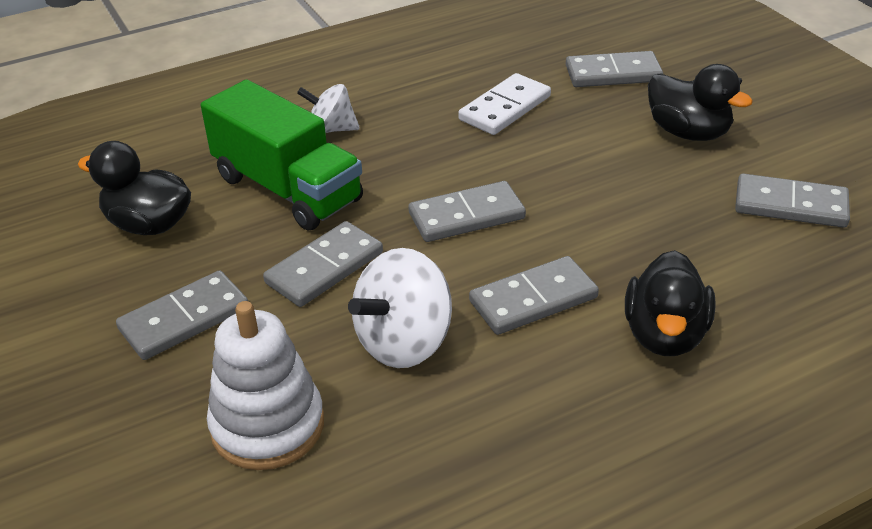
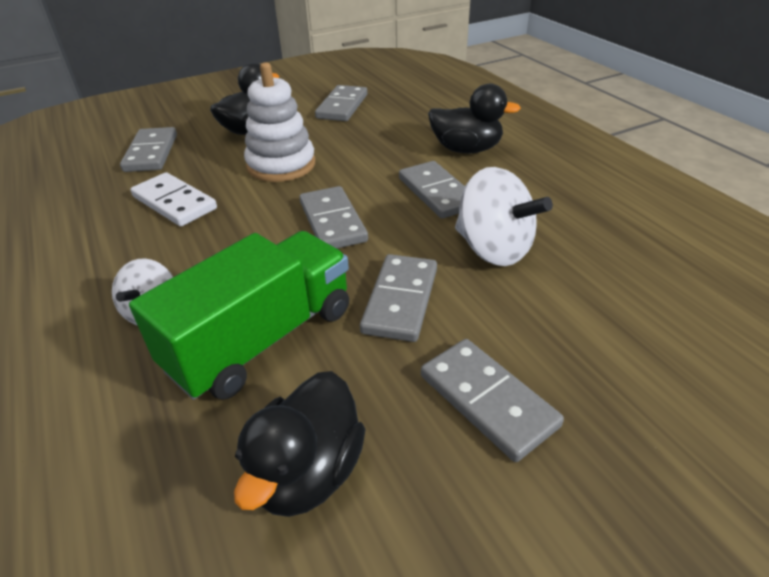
camera: 90 degrees left, 0 degrees up
white stacking toy [207,301,324,470] -> white stacking toy moved to [244,62,315,182]
grey domino [263,221,383,307] -> grey domino turned 60 degrees clockwise [360,254,437,342]

